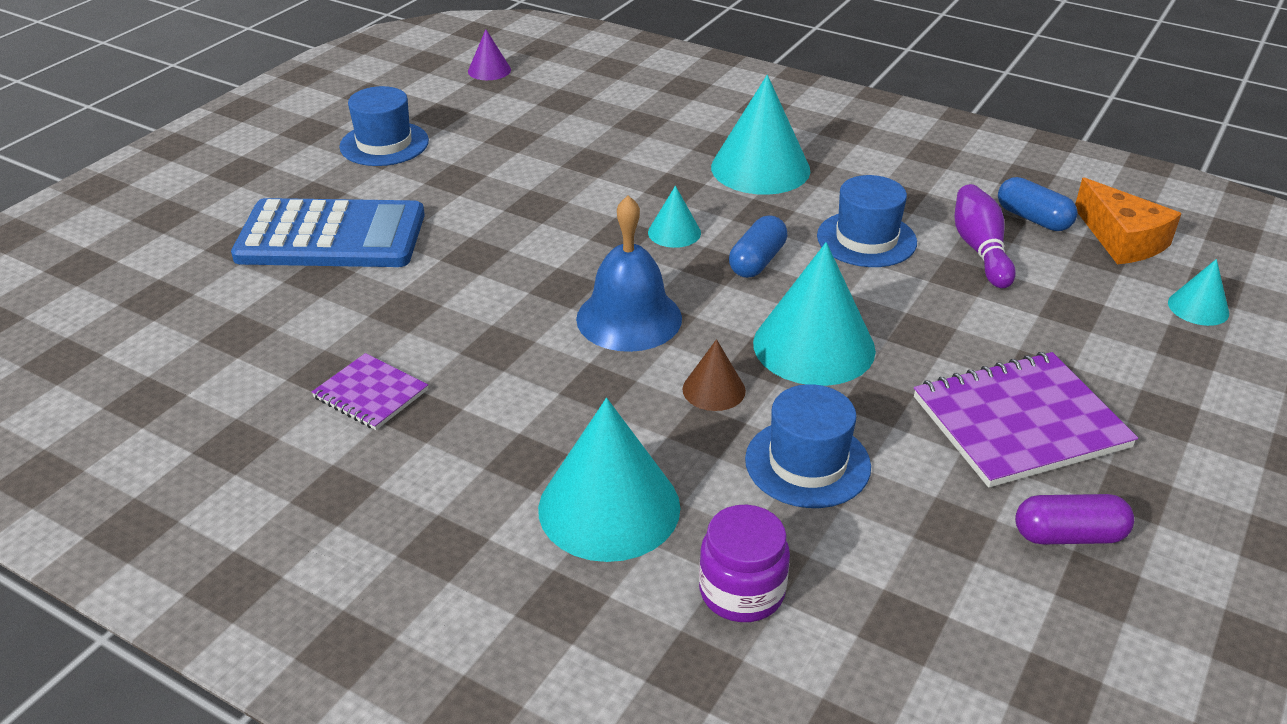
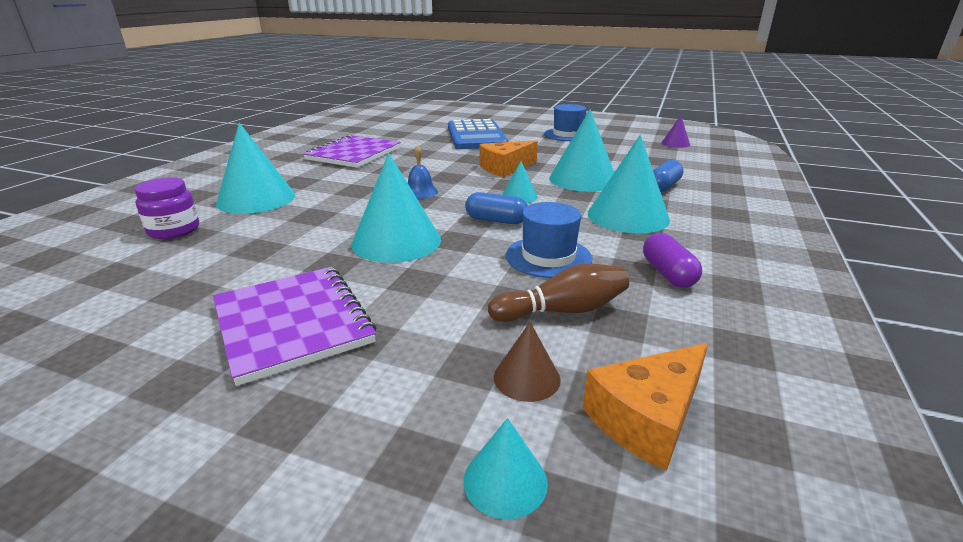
camera: 80 degrees right, 10 degrees down
purple notebook [312,353,428,430] -> purple notebook [303,134,401,168], size x1.84
blue bell [576,195,682,352] -> blue bell [408,145,438,199], size x0.55
brown cone [682,339,746,411] -> brown cone moved to [494,322,561,402]
blue hat [745,384,871,508] -> none
purple bowling pin [955,184,1016,288] -> brown bowling pin [488,263,629,322]
blue capsule [998,177,1077,231] -> blue capsule moved to [653,160,684,192]
purple capsule [1015,494,1134,544] -> purple capsule moved to [643,233,702,288]
none -> orange cheese [479,140,538,177]
none -> turquoise cone [549,109,614,192]

